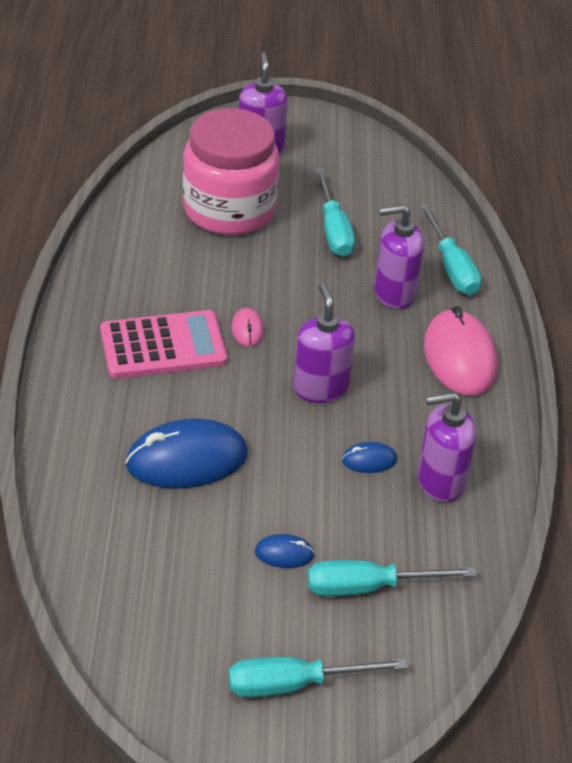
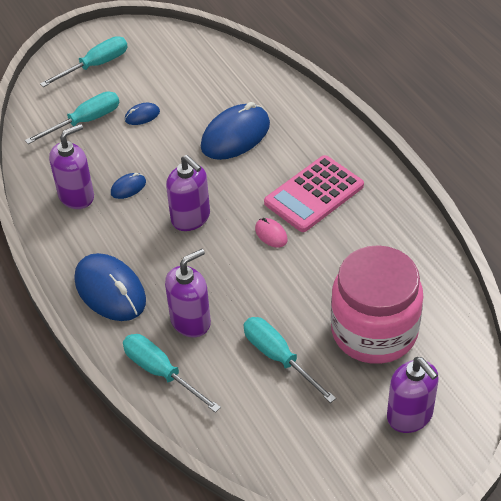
camera: 155 degrees right, 5 degrees up
pink mouse [424,306,498,396] -> blue mouse [75,253,146,321]

